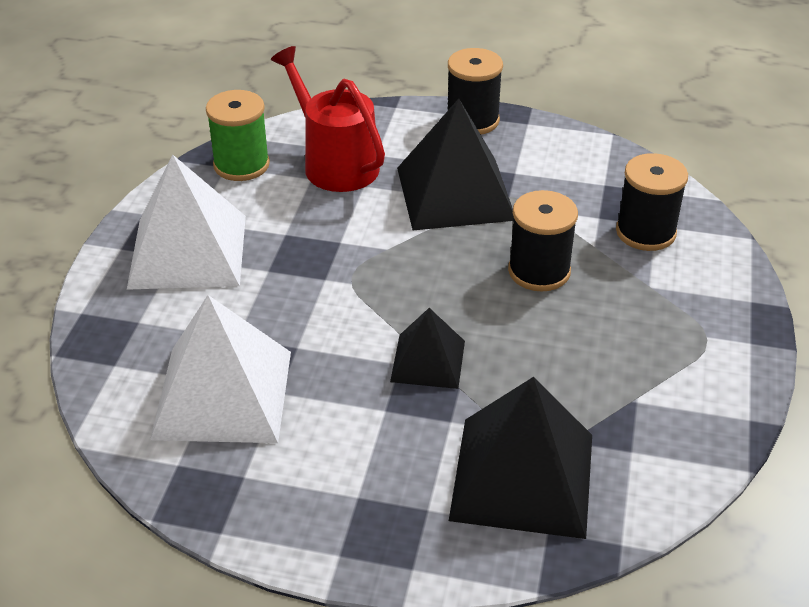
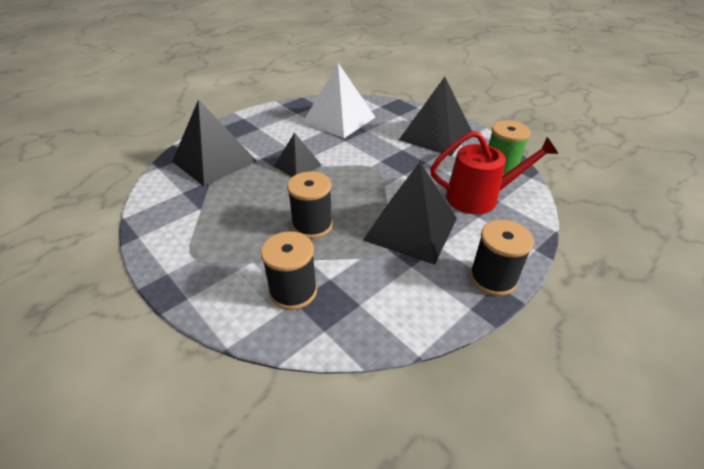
camera: 125 degrees right, 0 degrees up
white pyramid [127,154,246,290] -> black pyramid [399,77,472,156]

